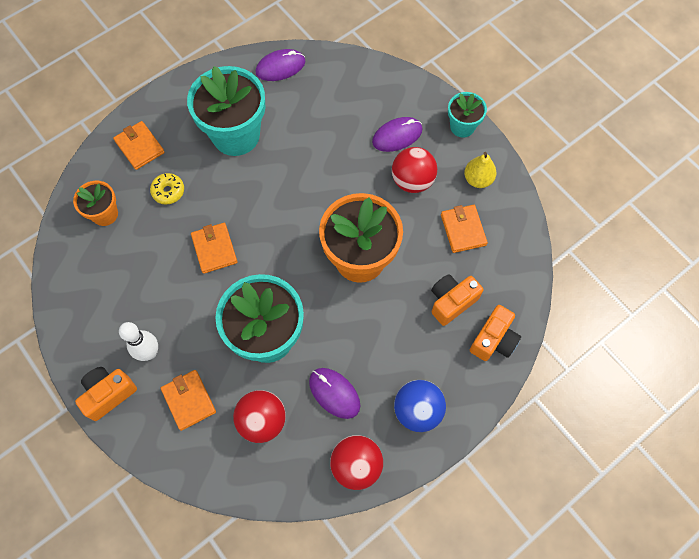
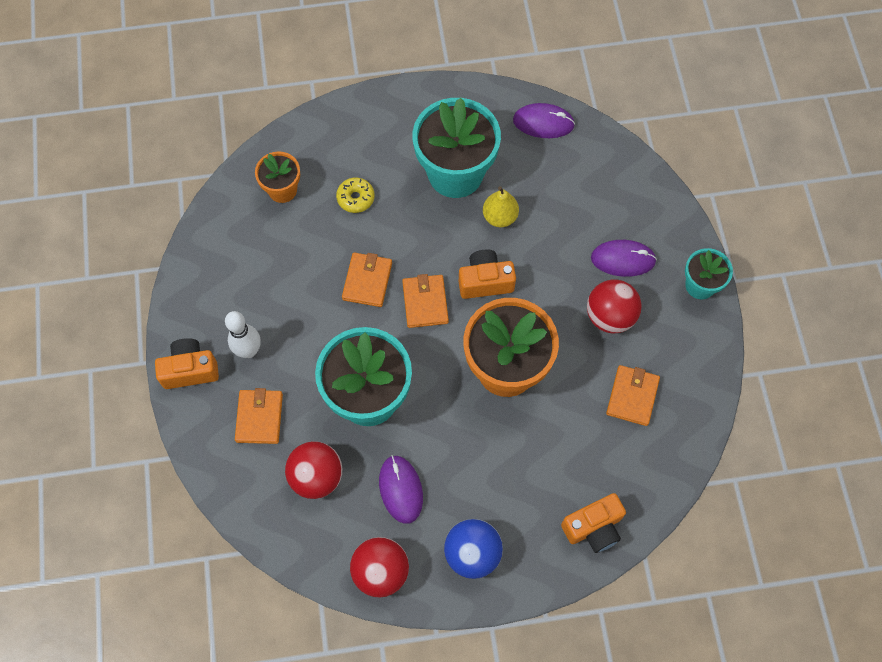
camera: 30 degrees right, 0 degrees up
orange wallet [113,121,165,170] -> orange wallet moved to [402,274,449,328]
orange camera [431,274,483,326] -> orange camera moved to [459,249,516,299]
yellow pear [464,152,497,188] -> yellow pear moved to [483,186,519,227]

